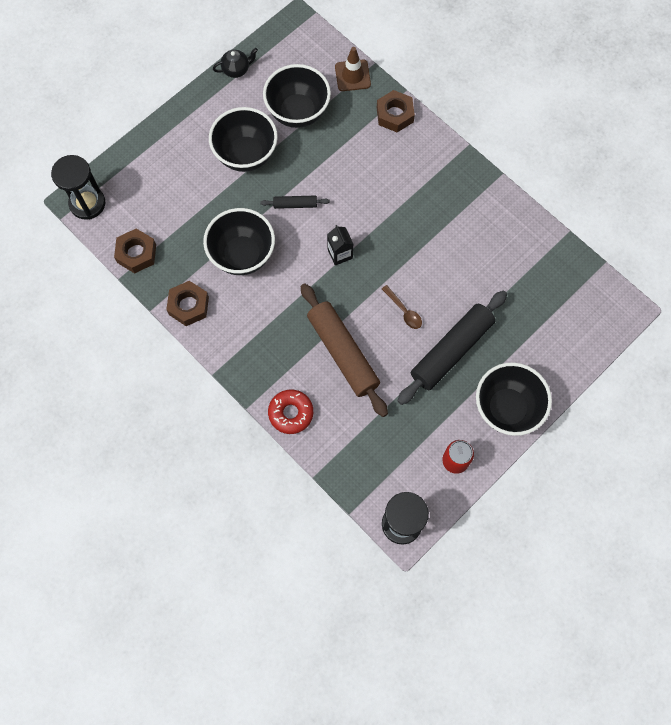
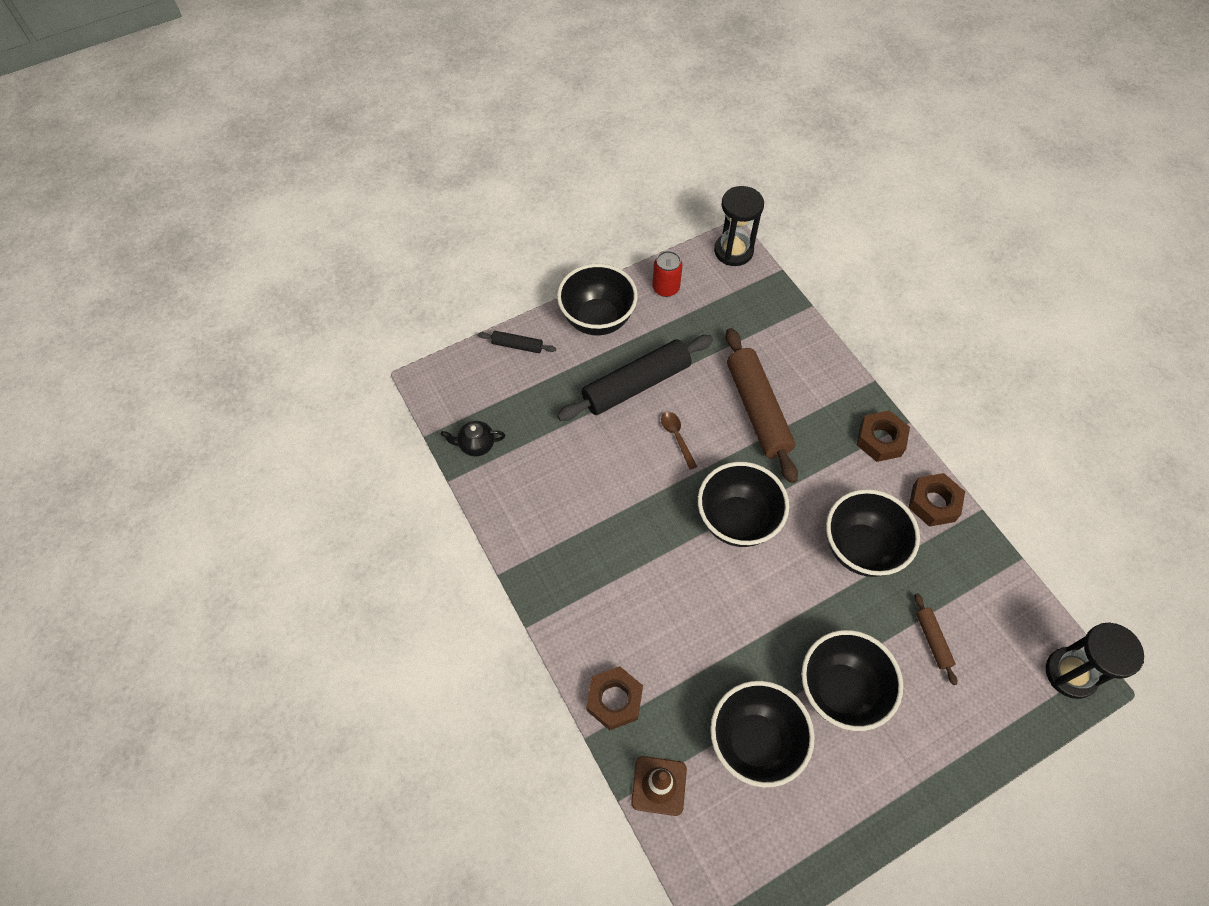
camera: 165 degrees left, 10 degrees down
brown nut [114,229,156,273] -> brown nut moved to [857,410,910,462]
black teapot [213,48,258,78] -> black teapot moved to [441,421,505,456]
black rolling pin [260,195,330,209] -> black rolling pin moved to [478,331,556,353]
red donut [268,389,313,434] -> none
black carton [327,225,353,266] -> black bowl [698,462,789,547]
none -> brown rolling pin [914,593,957,685]

